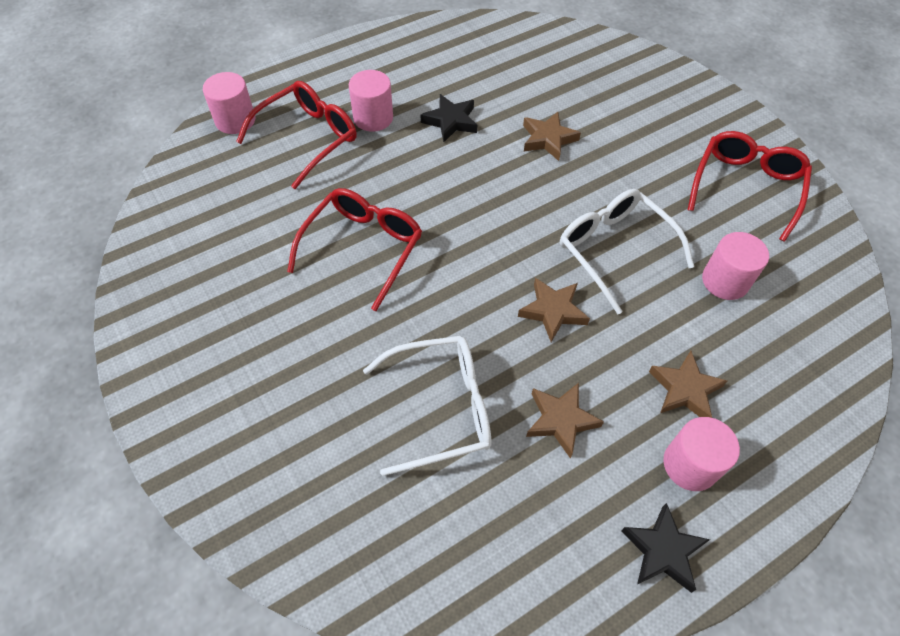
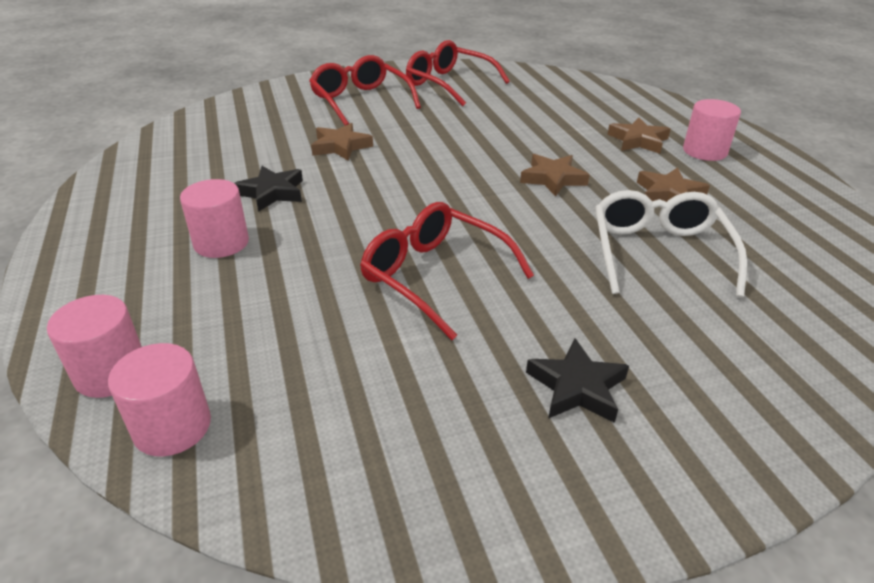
camera: 75 degrees left, 20 degrees down
red glasses [236,81,356,189] -> red glasses moved to [309,55,421,126]
white glasses [560,189,694,314] -> none
black star [621,503,710,593] -> black star moved to [526,338,629,423]
pink cylinder [702,232,769,300] -> pink cylinder moved to [108,343,211,457]

